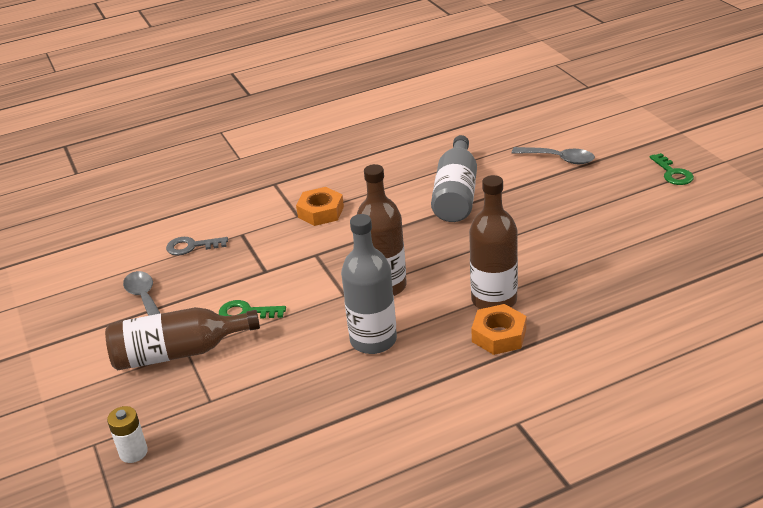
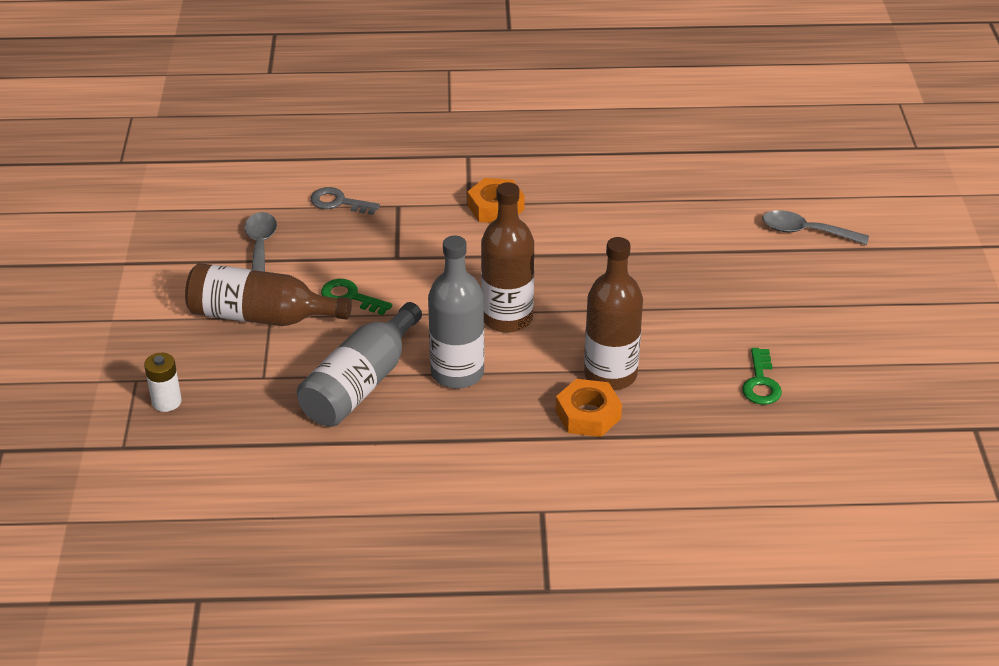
camera: 20 degrees right, 5 degrees up
grey bottle [431,135,477,222] -> grey bottle moved to [297,302,422,427]
grey spoon [512,147,595,164] -> grey spoon turned 150 degrees clockwise [762,210,869,245]
green key [650,153,694,185] -> green key moved to [742,348,782,405]

